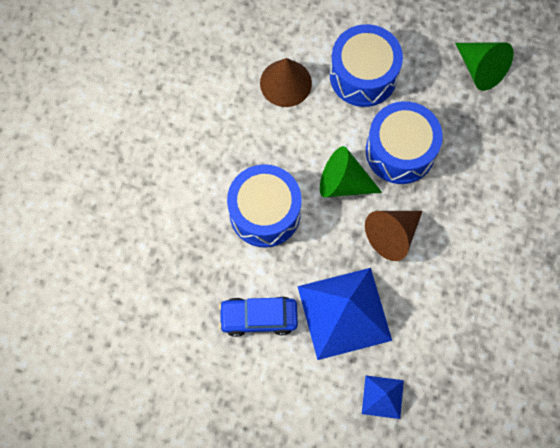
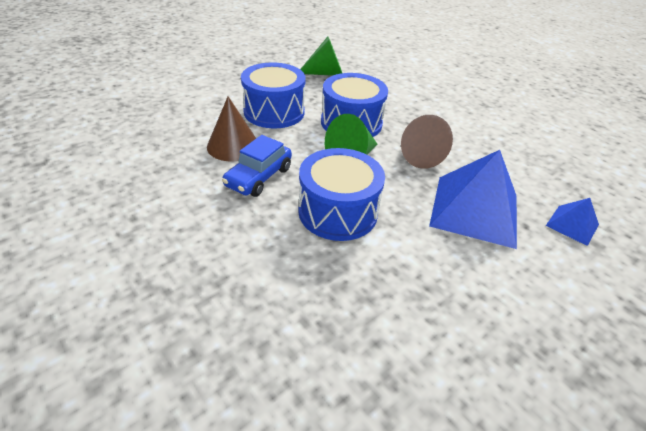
camera: 60 degrees left, 30 degrees down
blue car [219,296,298,337] -> blue car moved to [222,135,292,197]

